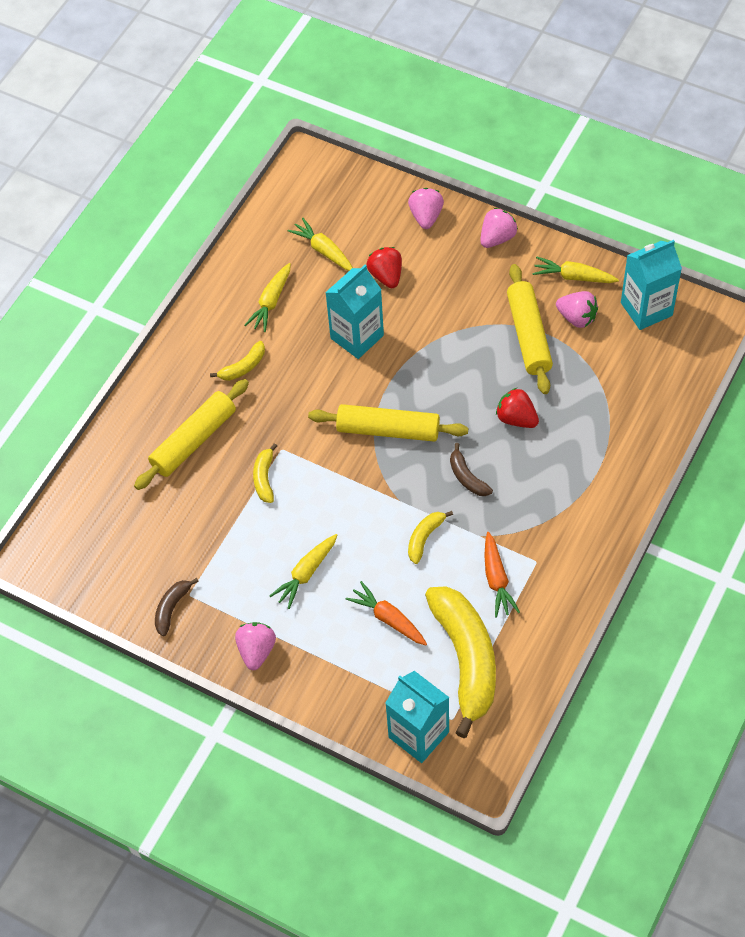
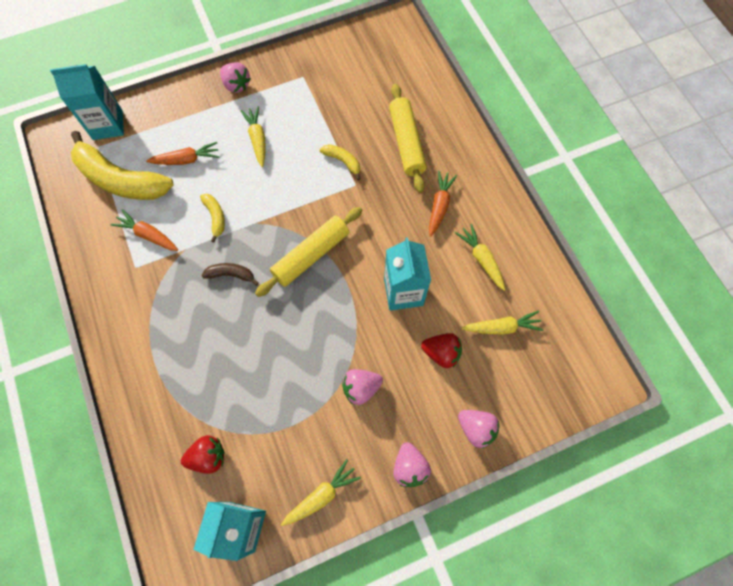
camera: 125 degrees right, 10 degrees up
brown banana [155,578,199,636] -> none
yellow banana [210,341,265,381] -> orange carrot [429,171,457,237]
red strawberry [496,388,539,428] -> red strawberry moved to [181,435,224,474]
yellow rolling pin [507,264,553,394] -> none
pink strawberry [556,291,598,328] -> pink strawberry moved to [342,369,383,405]

